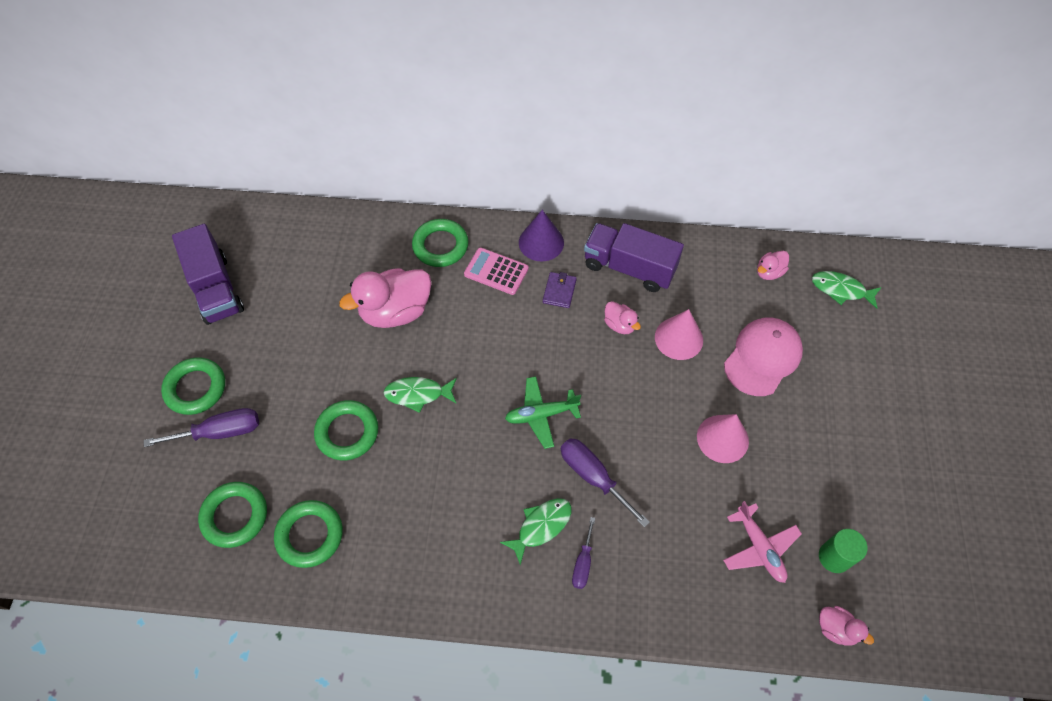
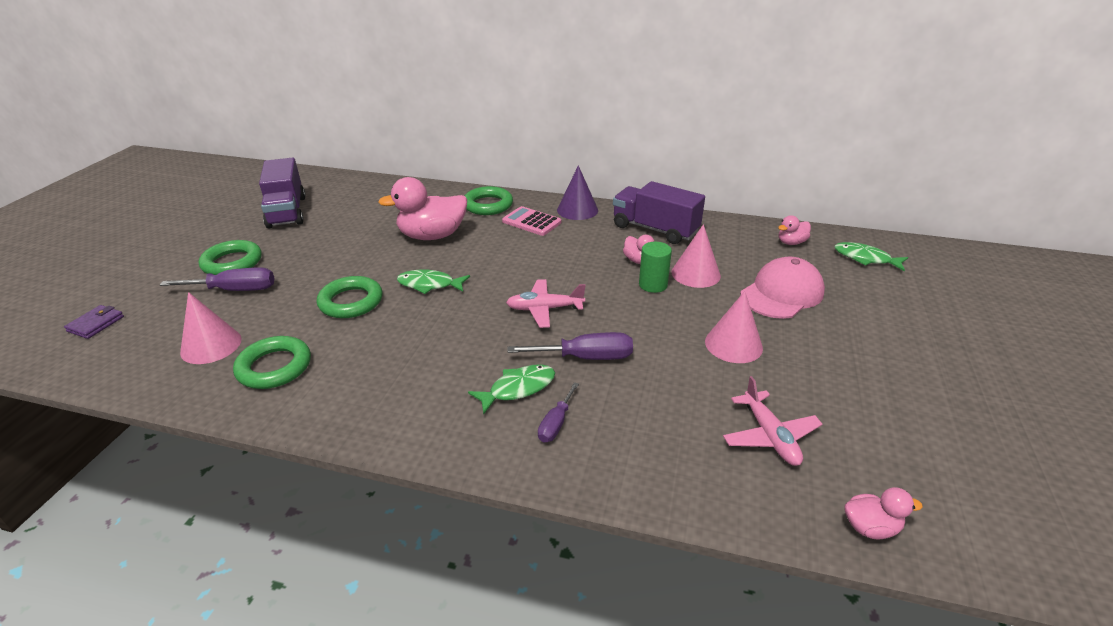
camera: 10 degrees right, 25 degrees down
green ring [198,482,267,548] -> pink cone [180,292,242,364]
green plane [505,376,581,449] -> pink plane [506,279,586,328]
purple wallet [543,272,577,308] -> purple wallet moved to [64,305,124,339]
purple screwdriver [561,438,650,527] -> purple screwdriver turned 120 degrees clockwise [507,332,633,360]
green cylinder [819,529,868,573] -> green cylinder moved to [639,242,672,293]
pink duck [819,606,874,646] -> pink duck turned 45 degrees counterclockwise [844,487,923,539]

